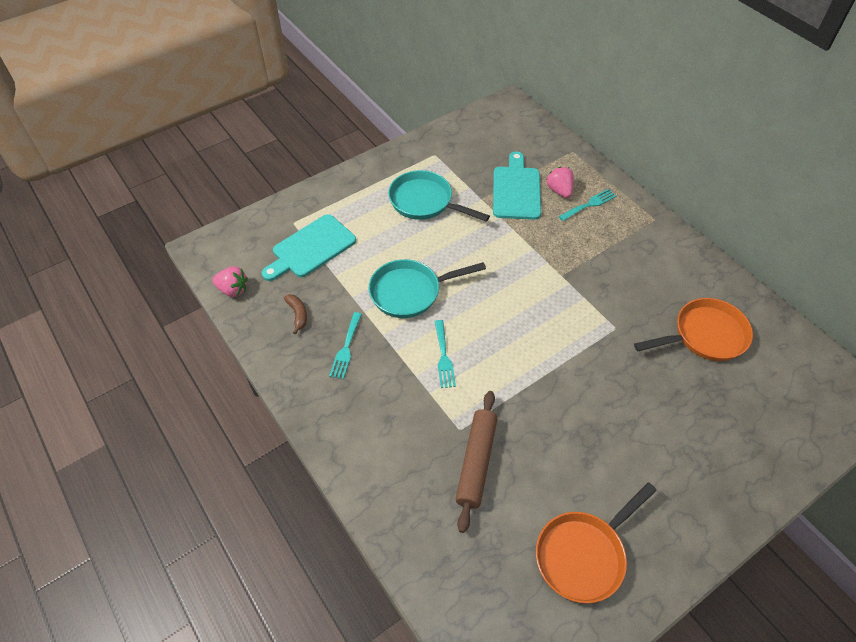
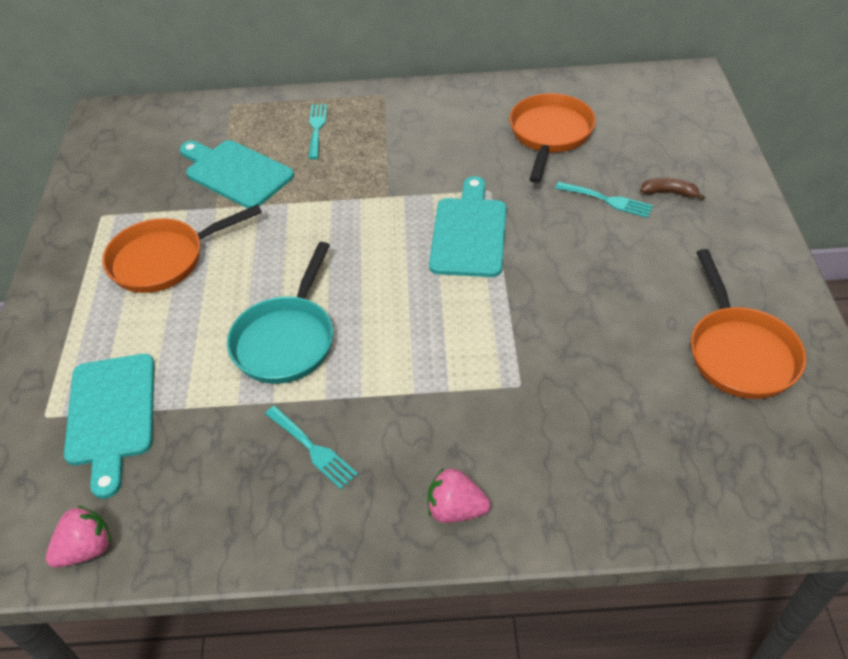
camera: 55 degrees left, 5 degrees down
brown banana [284,294,307,335] -> brown banana moved to [640,177,705,201]
turquoise pan [388,170,490,222] -> orange pan [102,204,262,293]
turquoise fork [435,320,456,388] -> turquoise fork moved to [555,182,653,218]
brown rolling pin [456,391,497,533] -> none
pink strawberry [547,167,574,198] -> pink strawberry moved to [428,468,491,523]
none -> turquoise cutting board [429,176,507,277]

